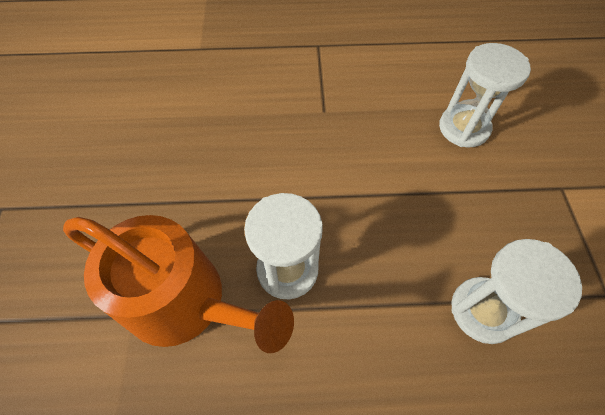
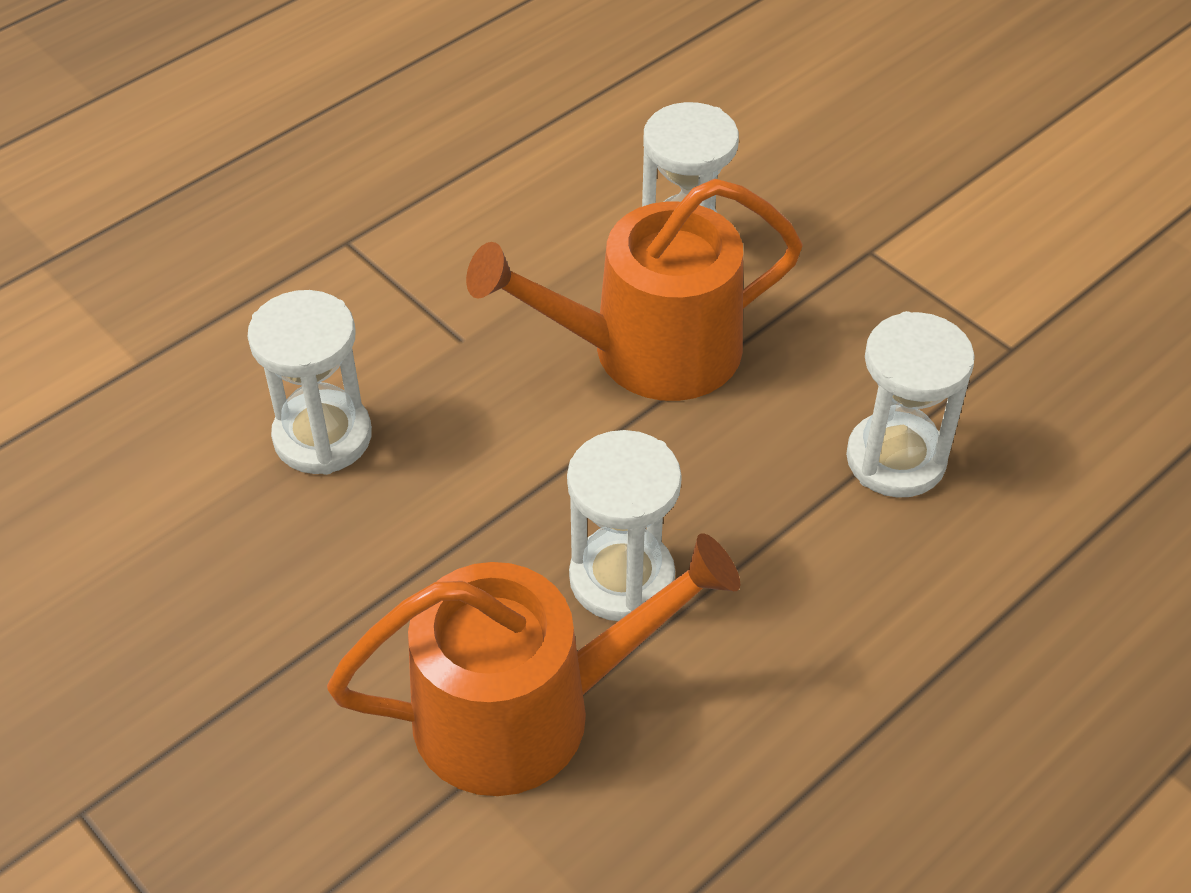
camera: 40 degrees left, 10 degrees down
none -> white hourglass [248,290,372,475]
none -> orange watering can [466,179,803,401]

